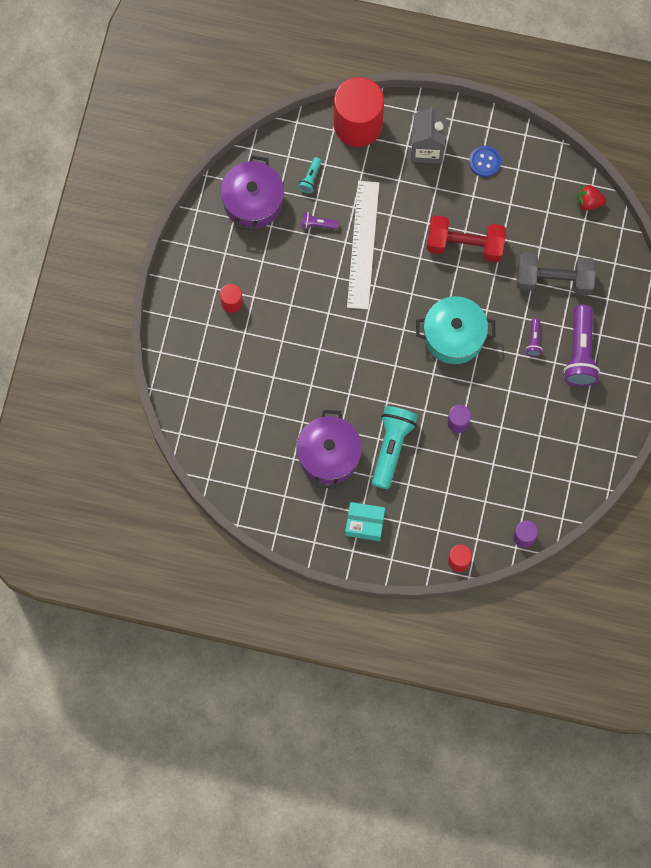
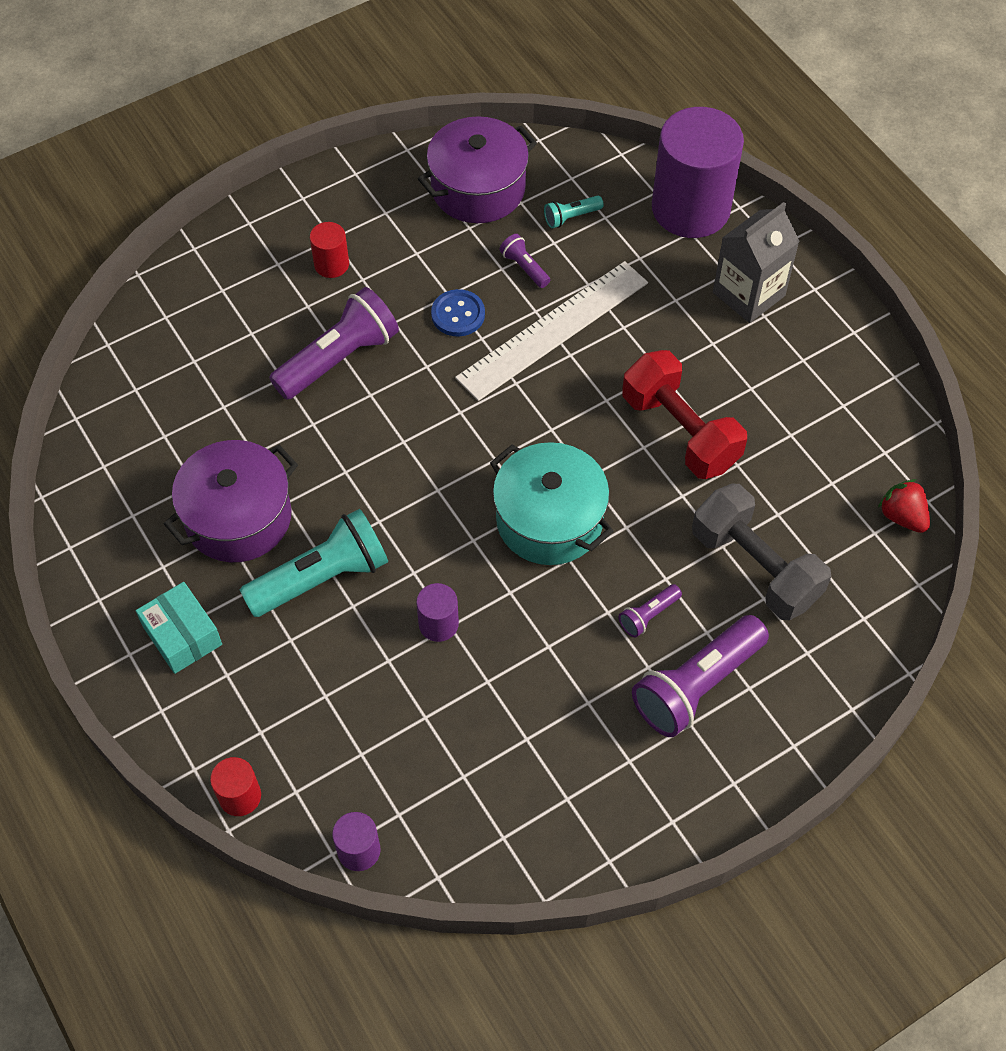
camera: 45 degrees right, 15 degrees down
red cylinder [334,77,384,147] -> purple cylinder [652,107,744,238]
blue button [469,146,501,177] -> blue button moved to [431,289,485,336]
none -> purple flashlight [269,287,399,400]

